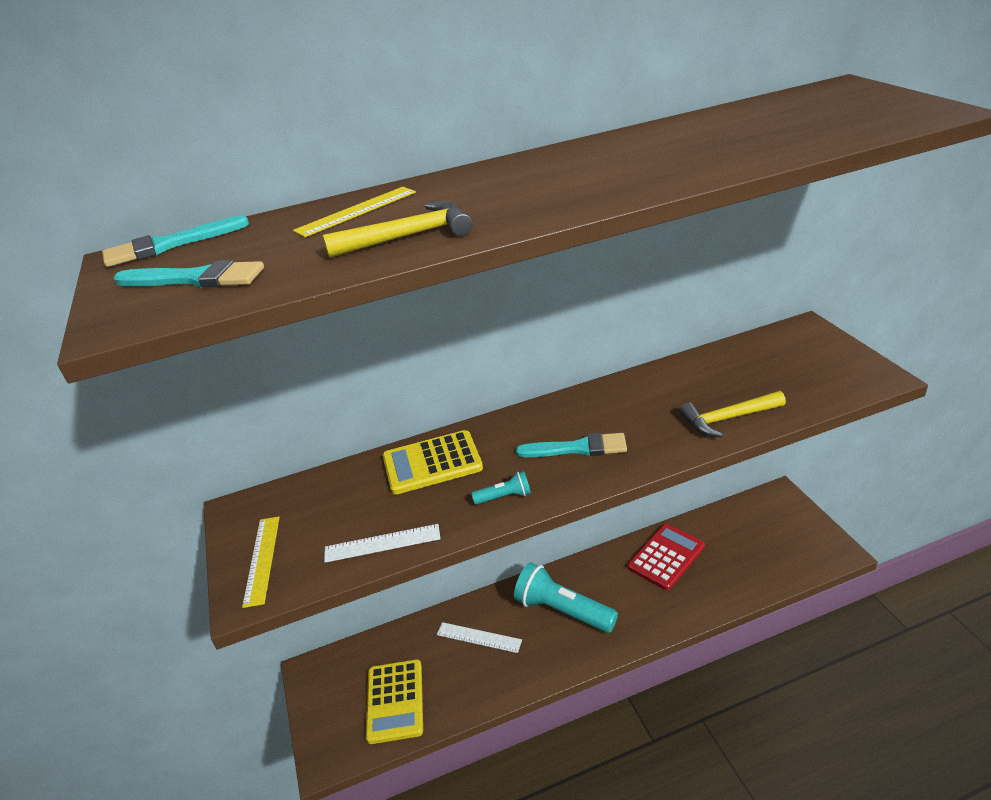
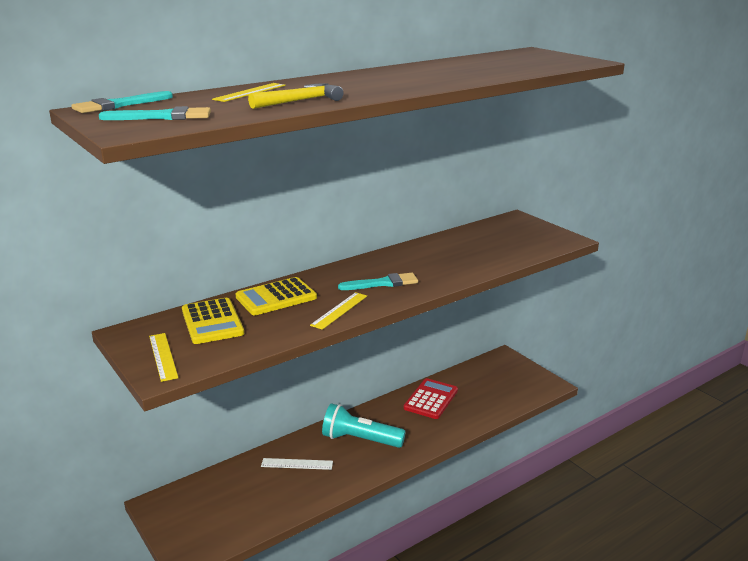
camera: 20 degrees left, 10 degrees down
white ruler [324,524,441,563] -> none
yellow calculator [366,659,423,744] -> yellow calculator moved to [182,298,244,344]
turquoise flashlight [471,471,531,505] -> yellow ruler [310,292,367,330]
yellow hammer [680,391,786,437] -> none

